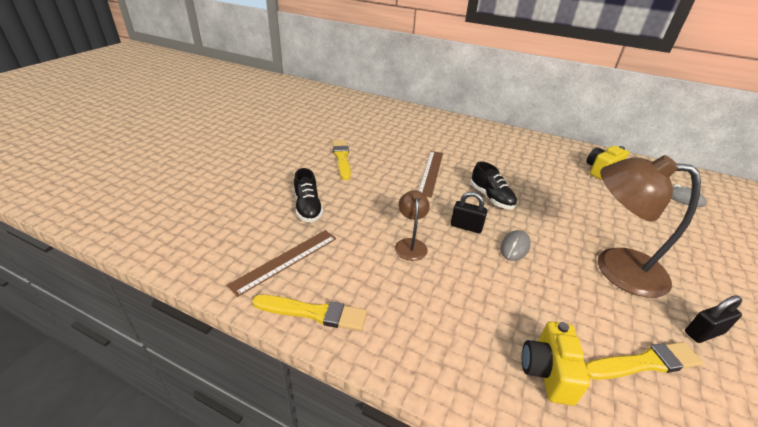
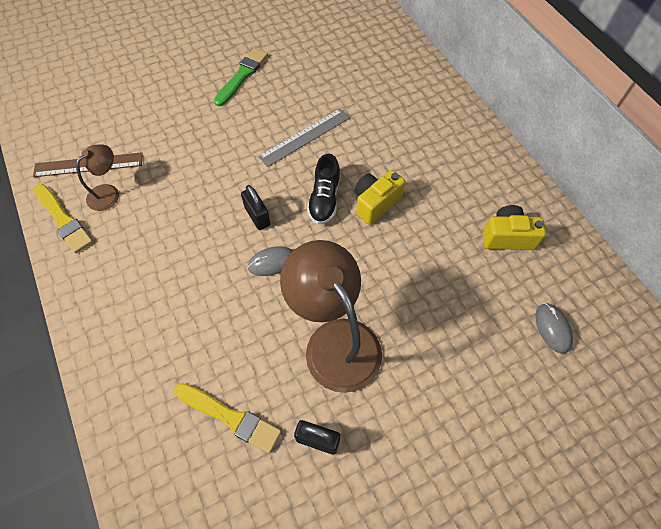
camera: 40 degrees right, 25 degrees up
black shoe [294,168,323,222] -> none
yellow brush [332,140,351,180] -> green brush [214,48,268,106]
brown lamp [395,190,430,261] -> brown lamp moved to [76,145,119,211]
brown ruler [418,151,443,198] -> grey ruler [258,109,350,167]
yellow camera [522,321,590,405] -> yellow camera moved to [354,170,406,225]

